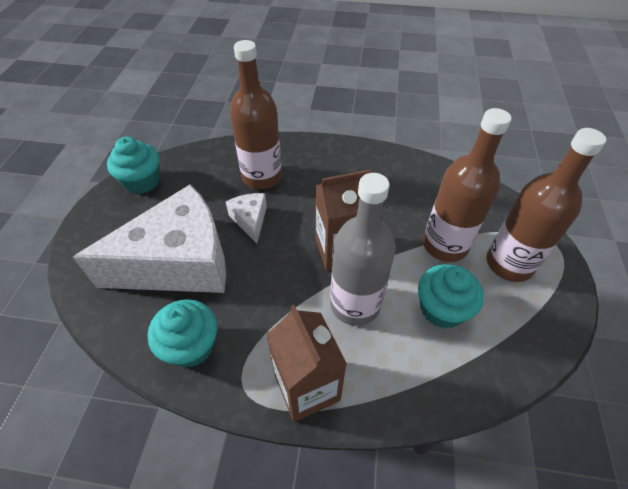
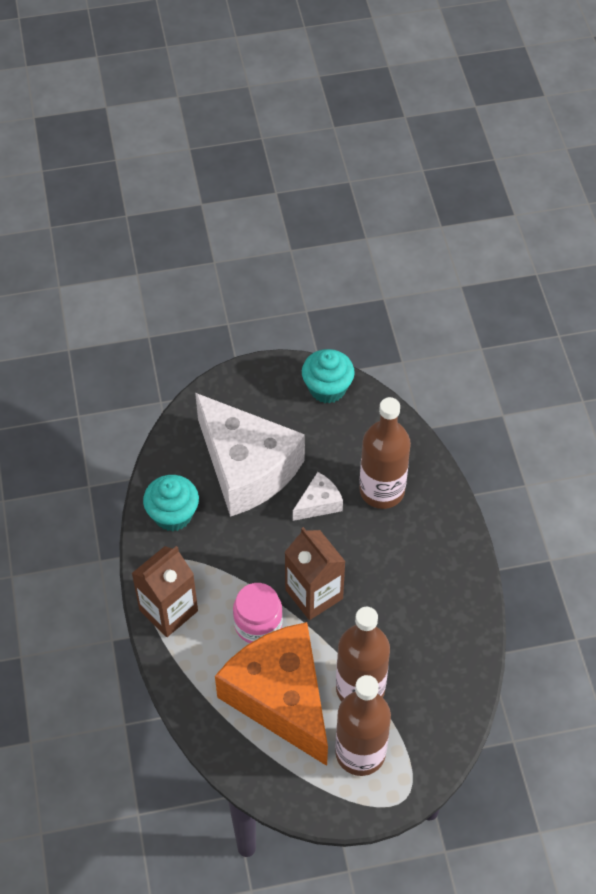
camera: 70 degrees right, 5 degrees up
grey bottle [330,173,396,326] -> pink jar [233,583,283,643]
turquoise cupcake [418,264,484,329] -> orange cheese [215,622,328,766]

